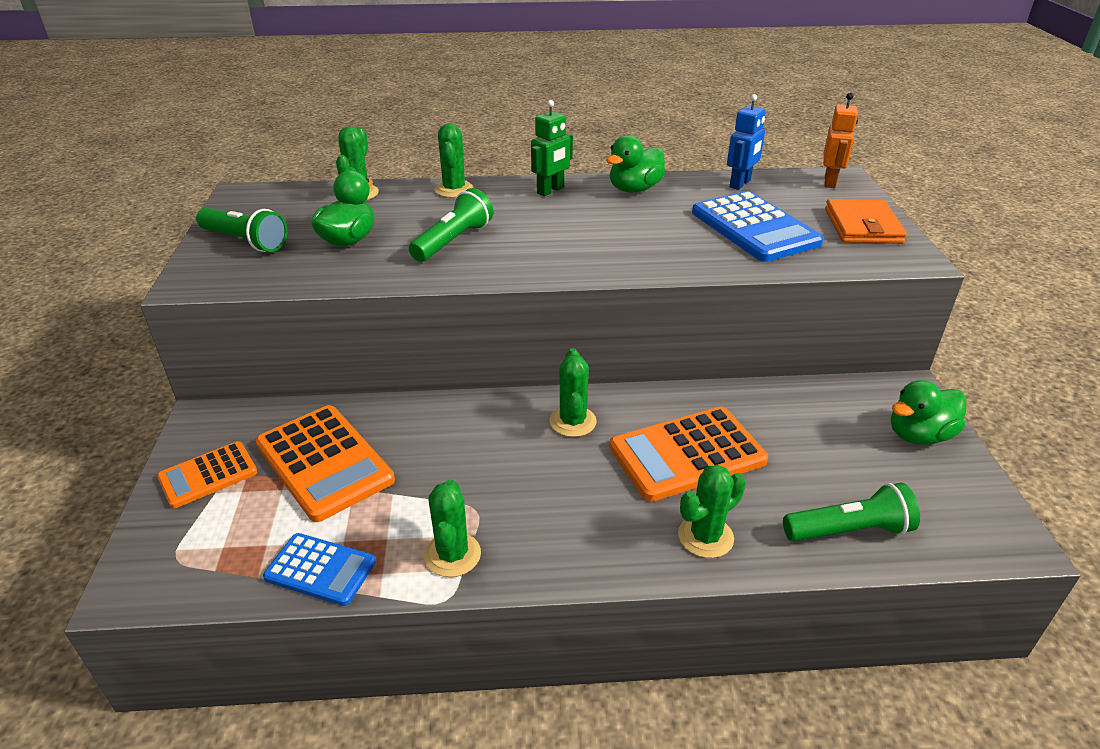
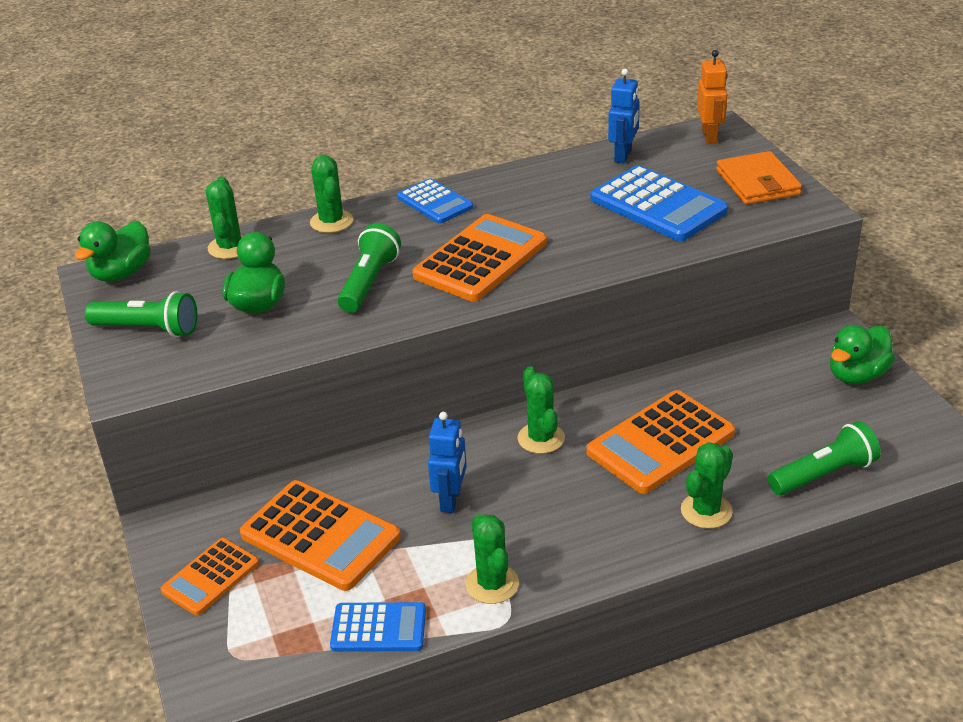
camera: 15 degrees left, 0 degrees up
green robot [531,100,573,196] -> blue calculator [397,178,473,224]
green duck [606,135,665,193] -> green duck moved to [75,221,151,282]
none -> orange calculator [412,214,547,302]
none -> blue robot [428,412,467,513]

